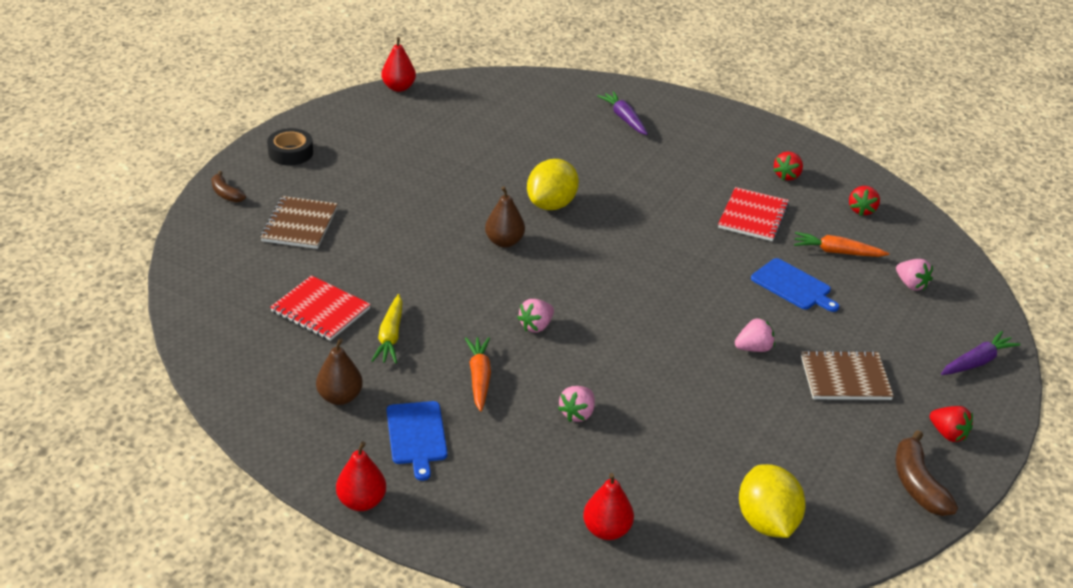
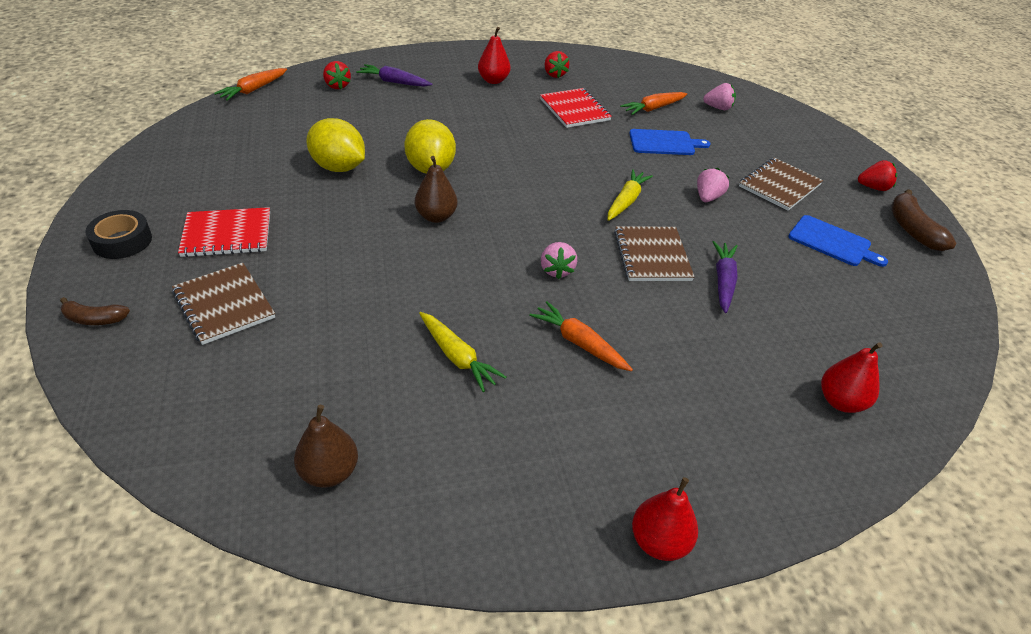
camera: 45 degrees left, 5 degrees up
red notebook [270,275,371,341] -> red notebook moved to [178,207,270,257]
brown pear [316,338,363,405] -> brown pear moved to [294,405,358,488]
red pear [382,37,416,92] -> red pear moved to [478,27,510,84]
blue cutting board [387,401,448,481] -> blue cutting board moved to [788,215,888,267]
pink strawberry [558,386,595,422] -> none
yellow lemon [739,464,806,538] -> yellow lemon moved to [307,118,365,172]
red strawberry [849,186,880,216] -> red strawberry moved to [323,61,351,89]
brown banana [895,430,958,516] -> brown banana turned 45 degrees clockwise [891,189,956,251]
purple carrot [941,331,1021,375] -> purple carrot moved to [713,241,738,313]
none -> orange carrot [214,68,287,101]
none -> yellow carrot [608,169,653,221]
none -> brown notebook [614,226,694,281]

